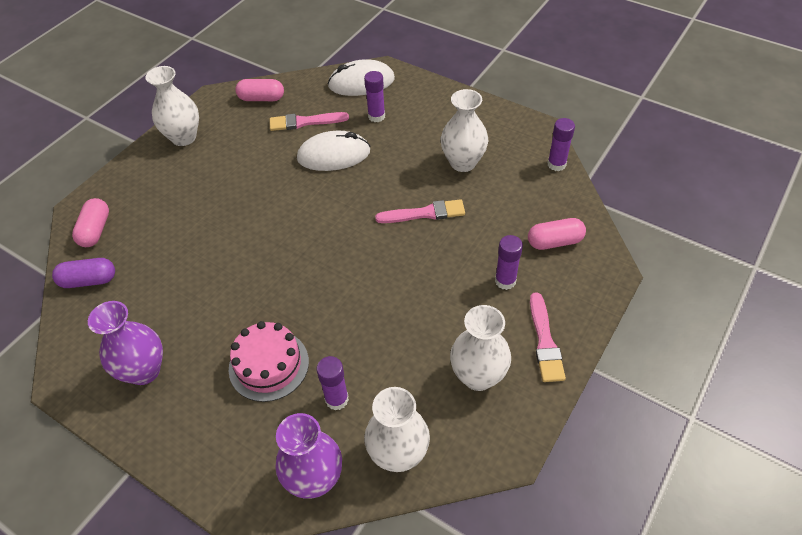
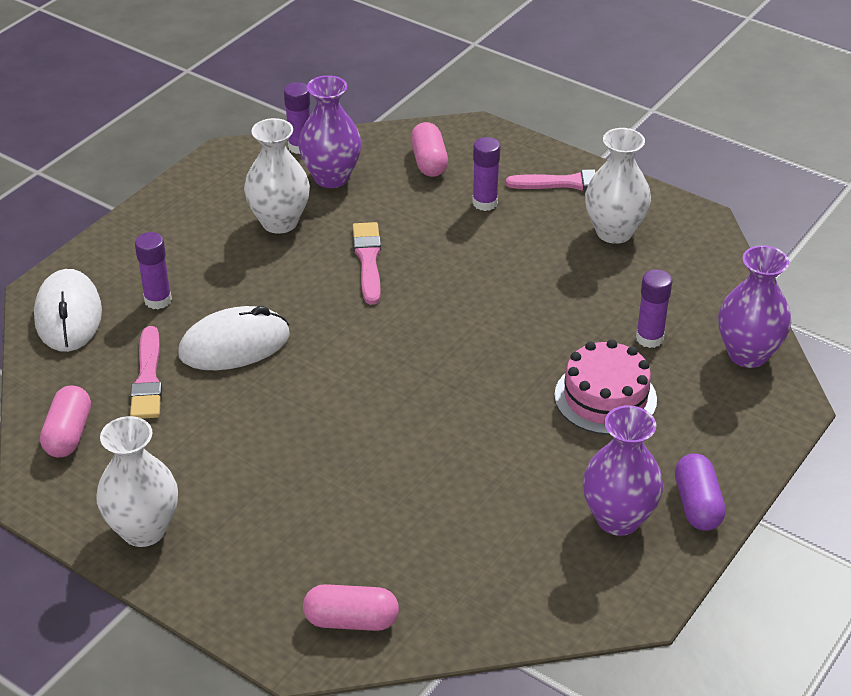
camera: 90 degrees left, 10 degrees down
purple capsule [52,258,115,288] -> purple capsule moved to [675,454,726,531]
white mouse [297,131,370,171] -> white mouse turned 75 degrees clockwise [178,306,290,370]
white vase [364,387,430,472] -> none
none -> purple vase [298,75,362,188]

